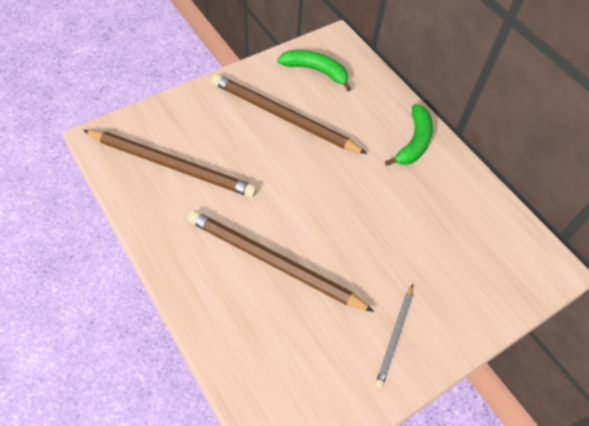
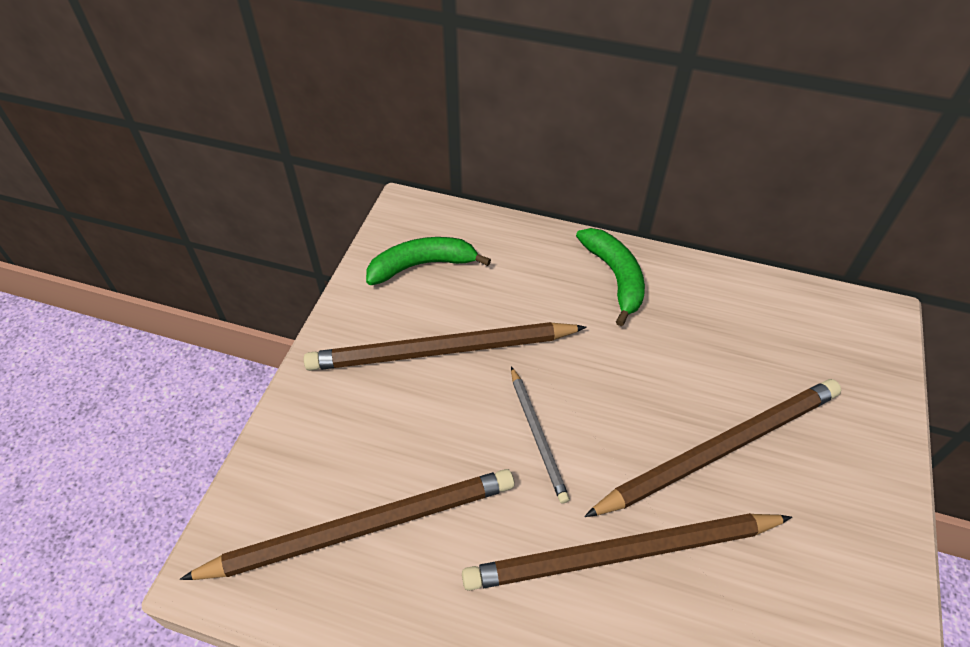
camera: 35 degrees left, 5 degrees down
grey pencil [375,284,413,388] -> grey pencil moved to [511,366,570,504]
none -> brown pencil [584,379,841,517]

